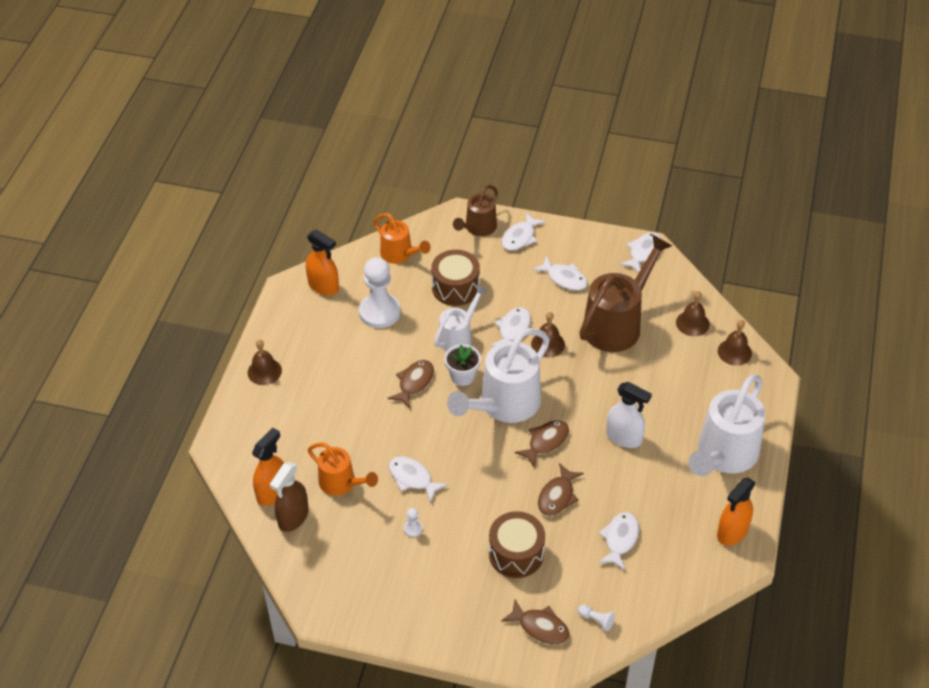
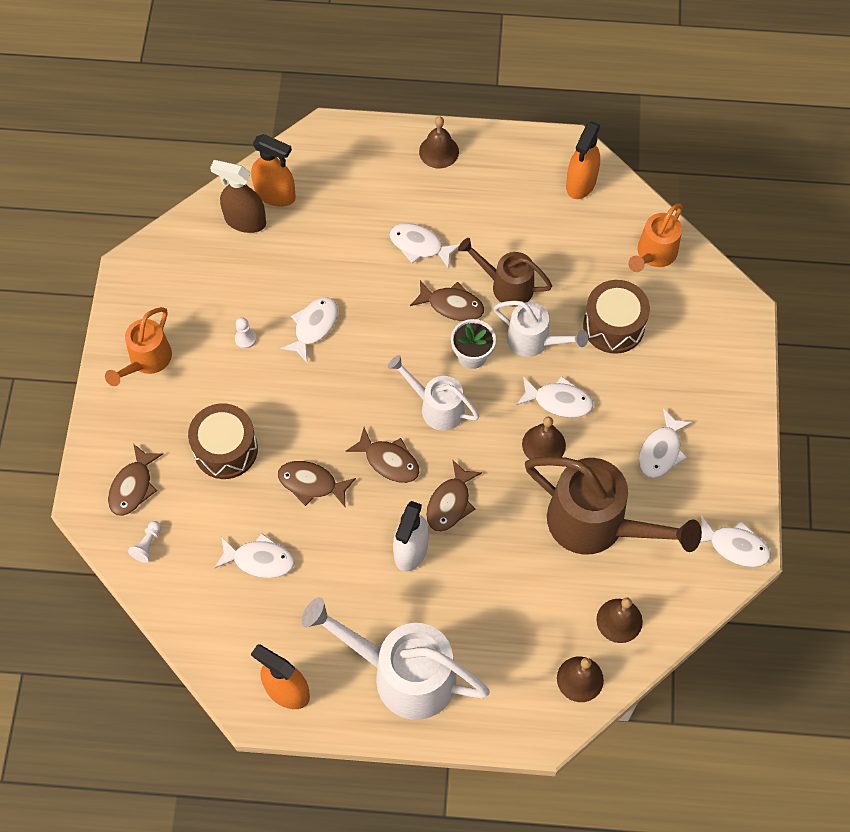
camera: 80 degrees right, 15 degrees up
orange watering can [308,443,378,496] -> orange watering can moved to [105,307,172,386]
white pawn [359,257,401,328] -> none
white watering can [447,328,550,423] -> white watering can [388,355,480,431], size x0.58
brown watering can [453,185,498,236] -> brown watering can moved to [458,238,552,307]
white fish [502,212,546,251] -> white fish moved to [389,223,460,269]
none -> brown fish [426,459,482,532]

